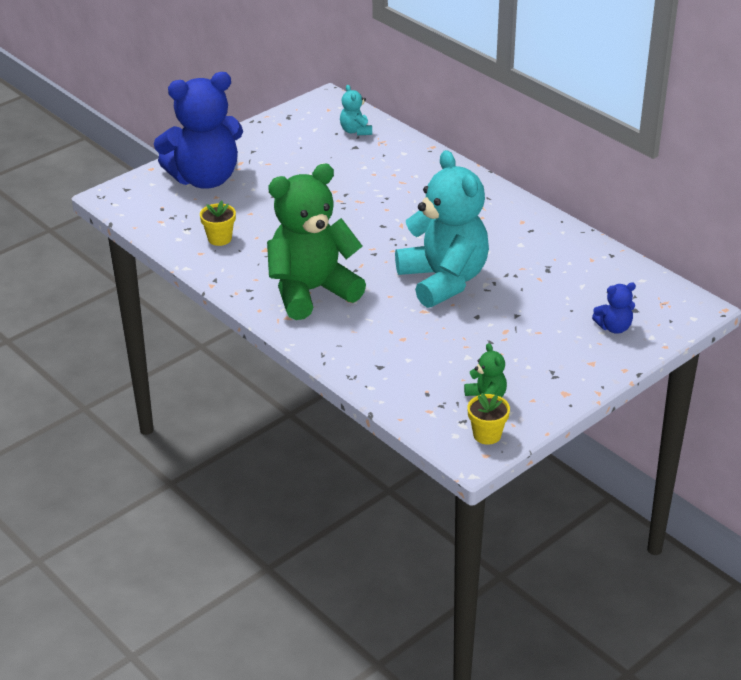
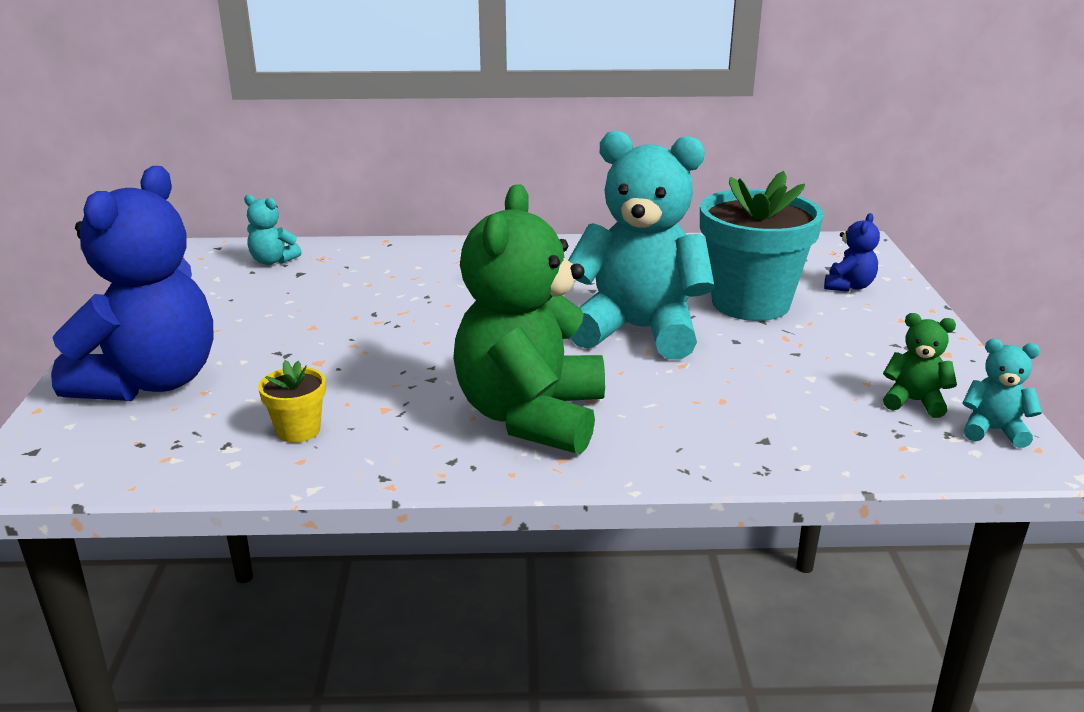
camera: 50 degrees left, 10 degrees down
yellow flower pot [467,393,510,445] -> turquoise teddy bear [962,339,1042,448]
none -> turquoise flower pot [700,171,823,321]

